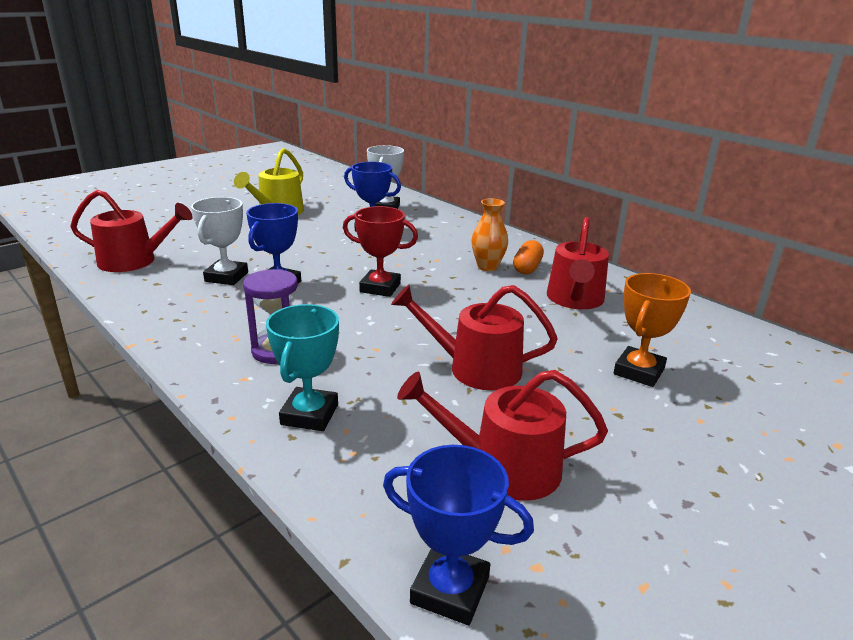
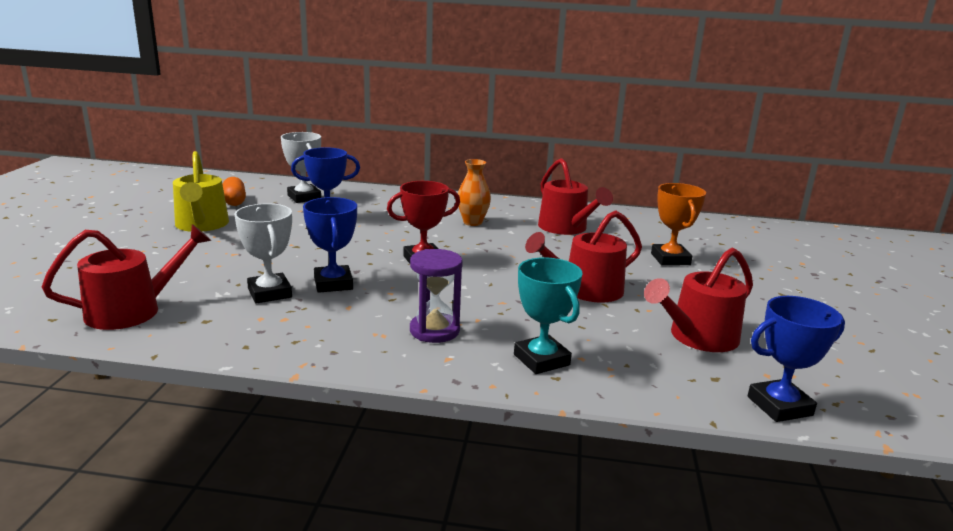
camera: 40 degrees left, 5 degrees down
orange capsule [513,240,544,274] -> orange capsule moved to [223,177,246,206]

